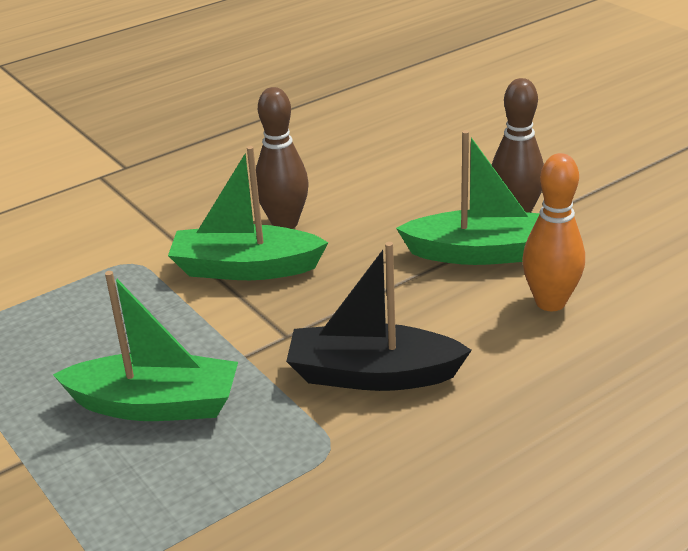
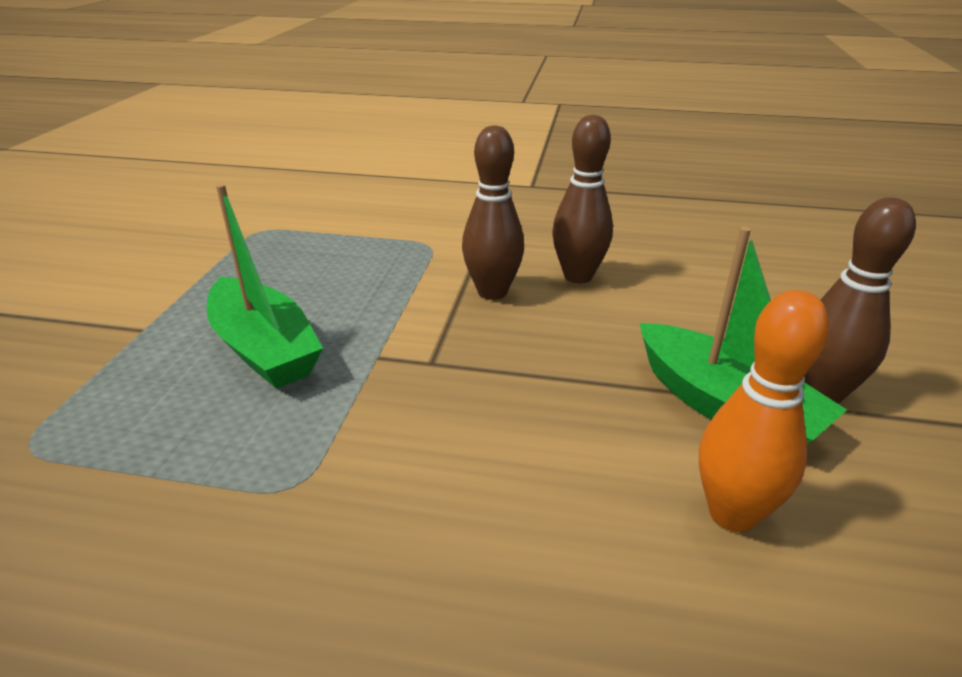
camera: 45 degrees right, 0 degrees up
green boat [168,146,329,280] -> brown bowling pin [462,125,524,300]
black boat [286,242,472,391] -> none

